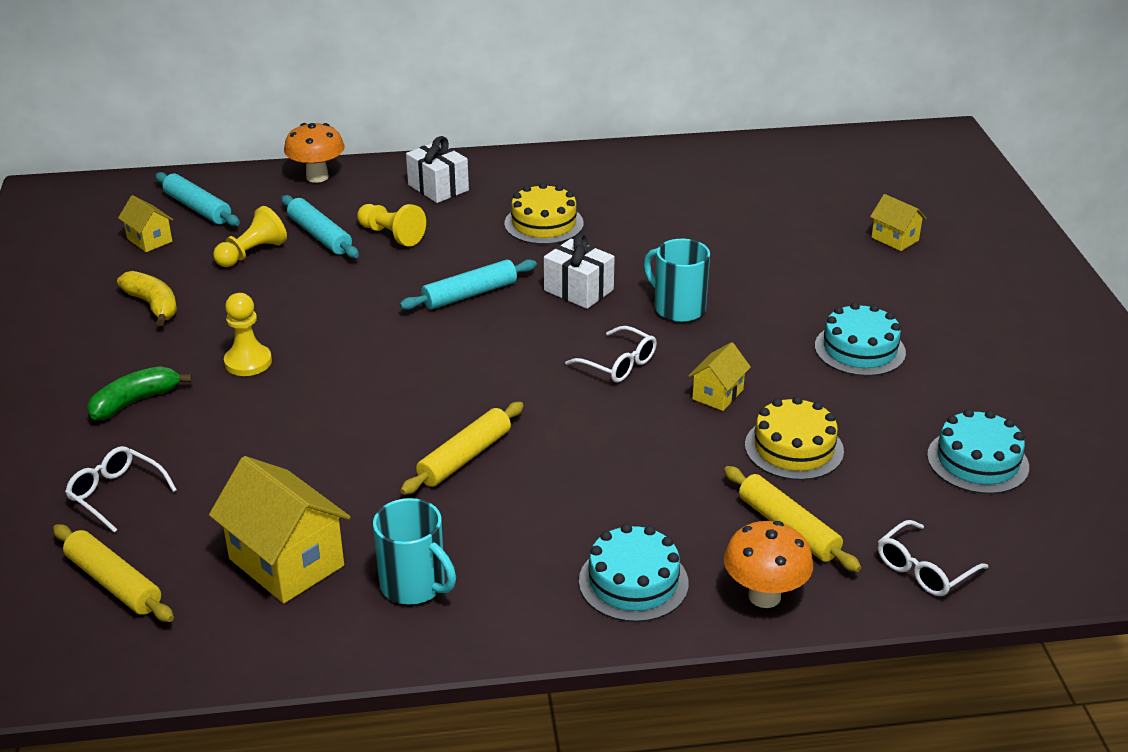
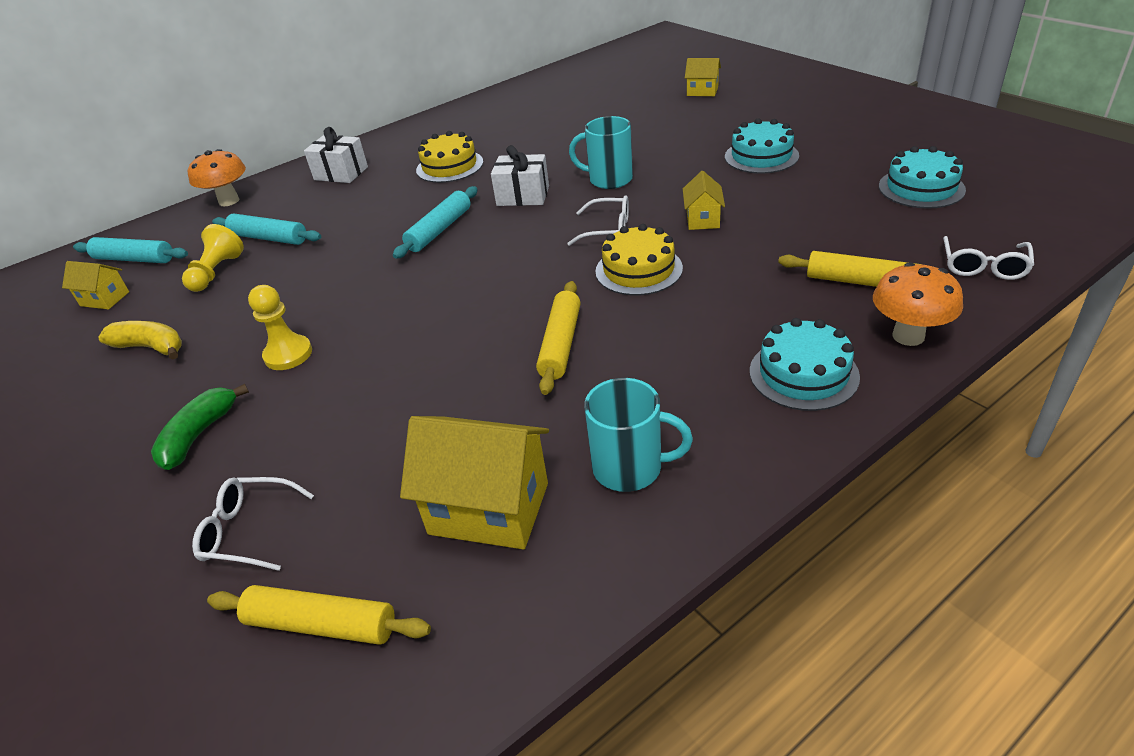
camera: 25 degrees left, 5 degrees up
yellow pawn [357,204,426,247] -> none
yellow cake [745,396,844,480] -> yellow cake moved to [595,224,683,295]

